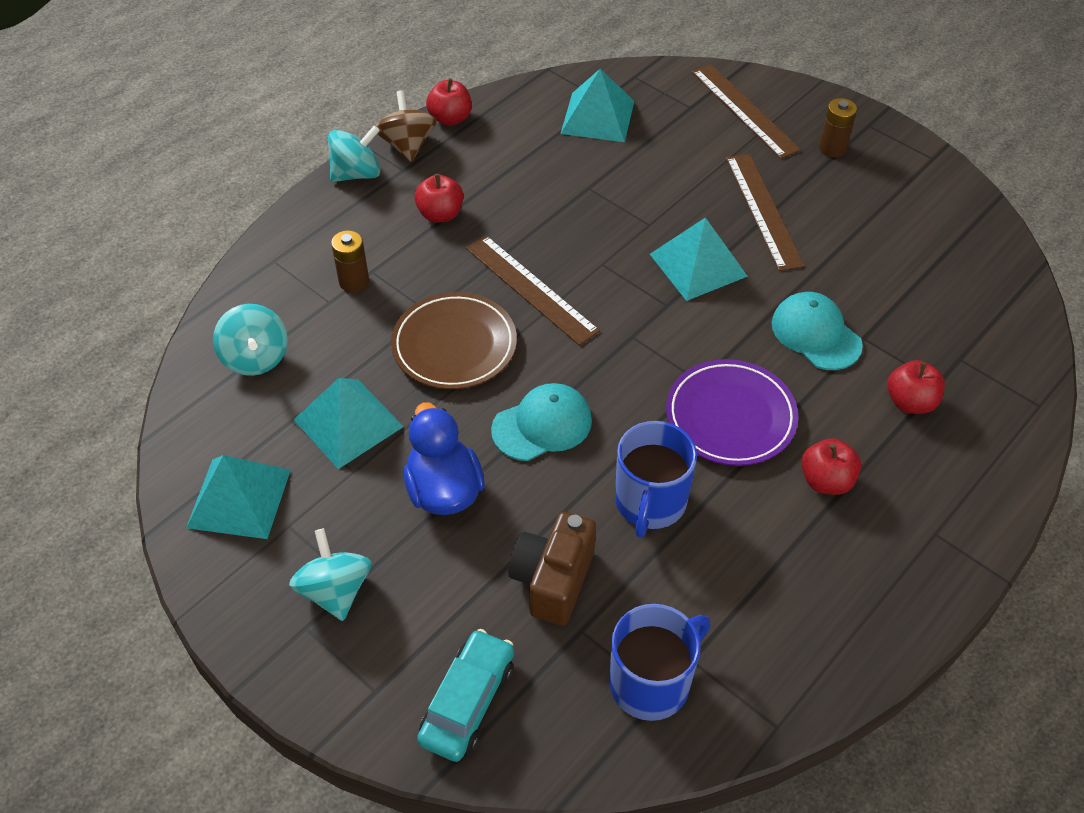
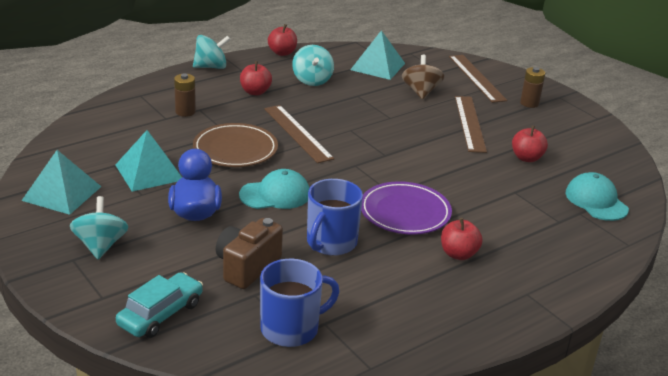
camera: 10 degrees right, 20 degrees down
turquoise spinning top [213,304,288,376] -> turquoise spinning top moved to [292,45,334,86]
brown spinning top [375,90,436,162] -> brown spinning top moved to [402,55,444,100]
turquoise pyramid [650,217,748,301] -> none
turquoise cap [772,292,863,370] -> turquoise cap moved to [566,172,629,221]
red apple [887,360,945,414] -> red apple moved to [512,126,548,162]

